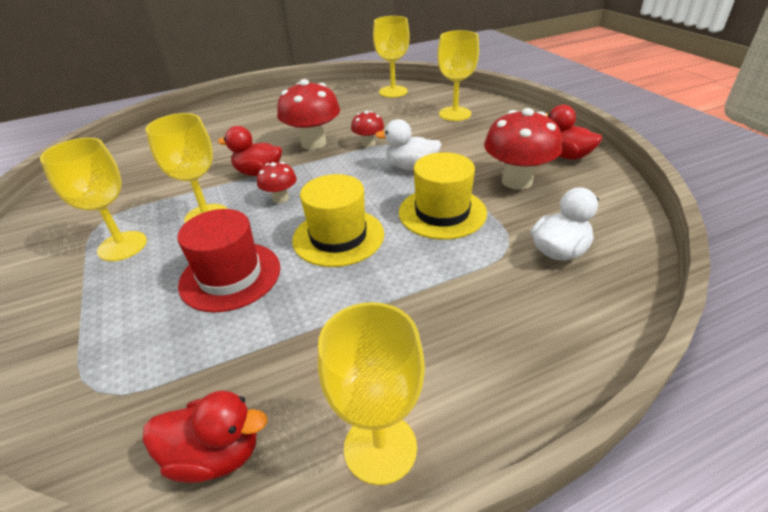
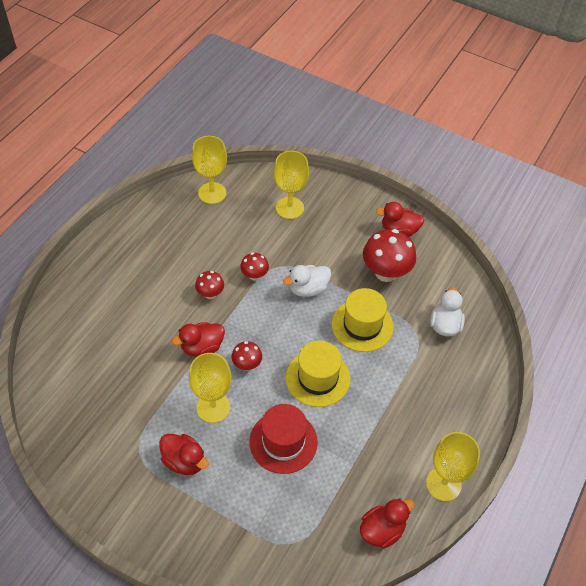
camera: 40 degrees left, 15 degrees up
yellow goblet [40,138,147,261] -> red duck [159,434,209,475]
red mushroom [277,79,340,150] -> red mushroom [195,271,224,299], size x0.53

